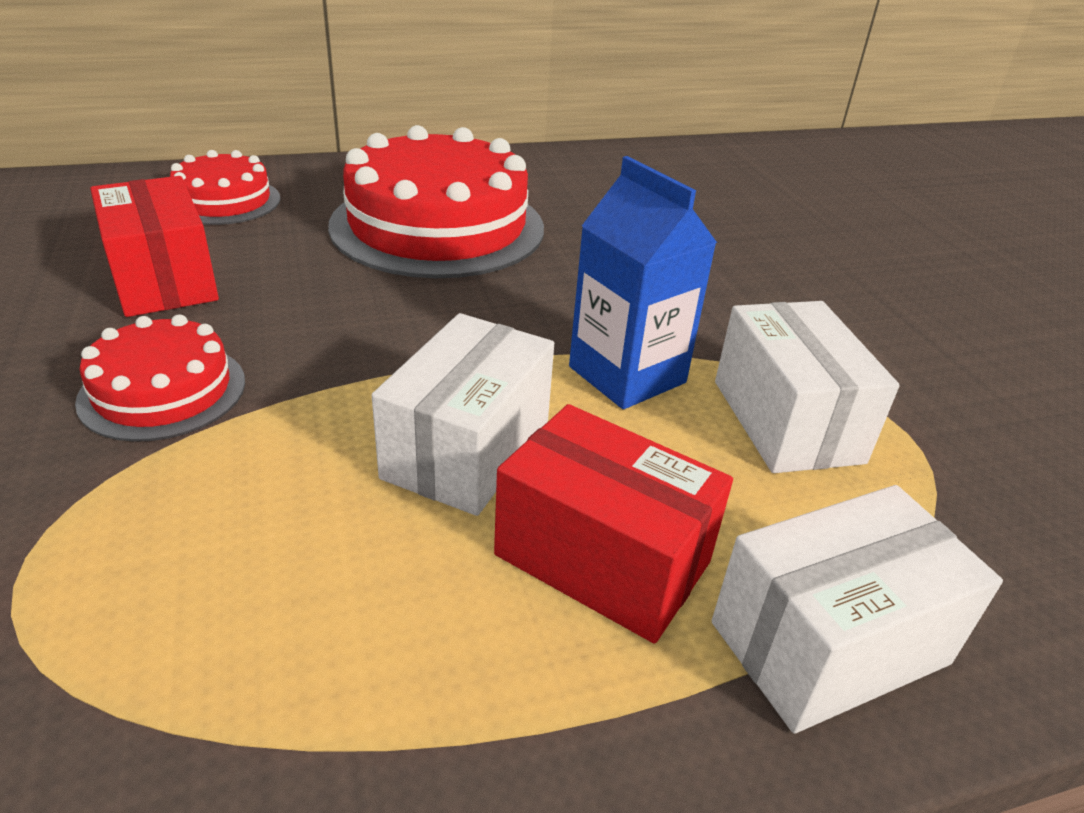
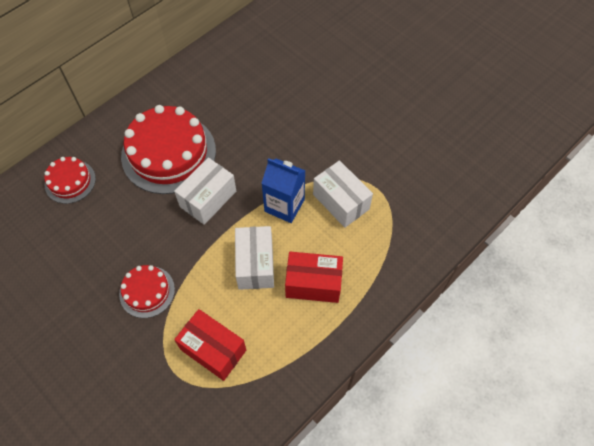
camera: 25 degrees left, 25 degrees up
red box [90,176,219,317] -> red box moved to [174,309,246,381]
white box [712,485,1003,734] -> white box moved to [174,158,236,225]

